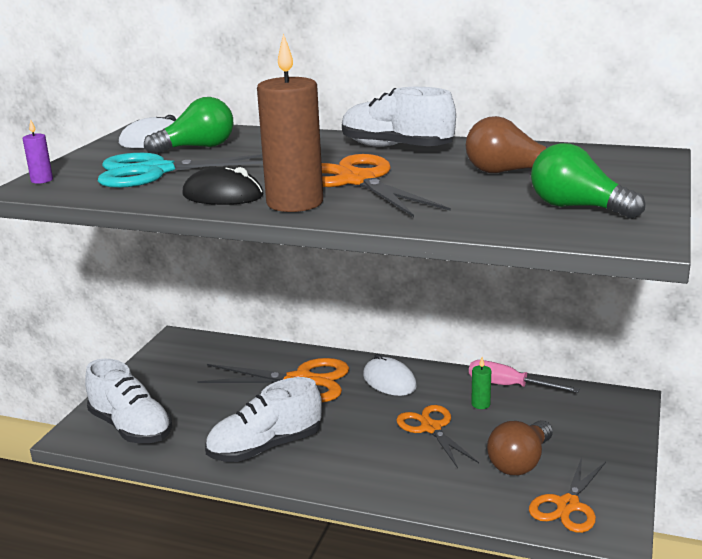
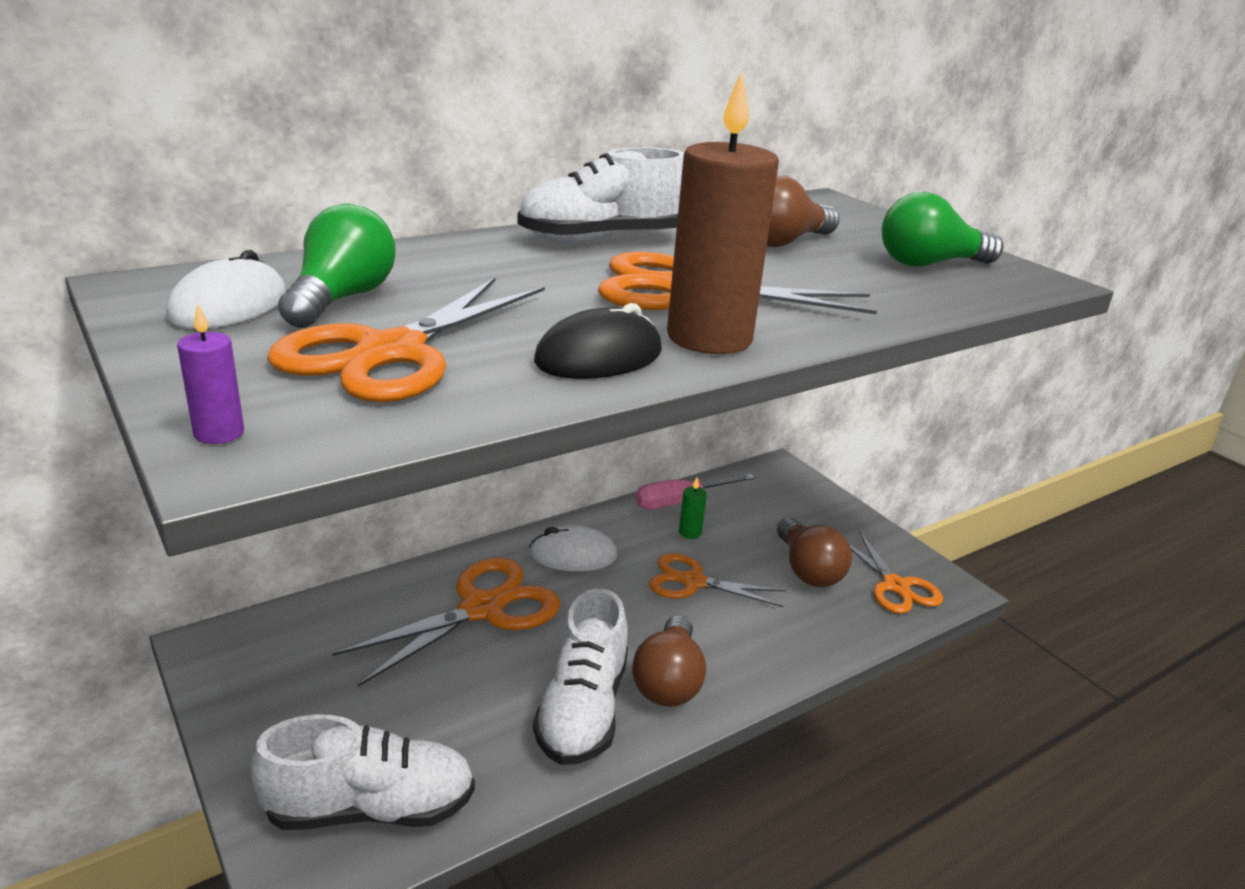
camera: 55 degrees left, 5 degrees up
turquoise scissors [98,153,263,188] -> orange scissors [267,278,545,402]
none -> brown light bulb [632,615,706,707]

